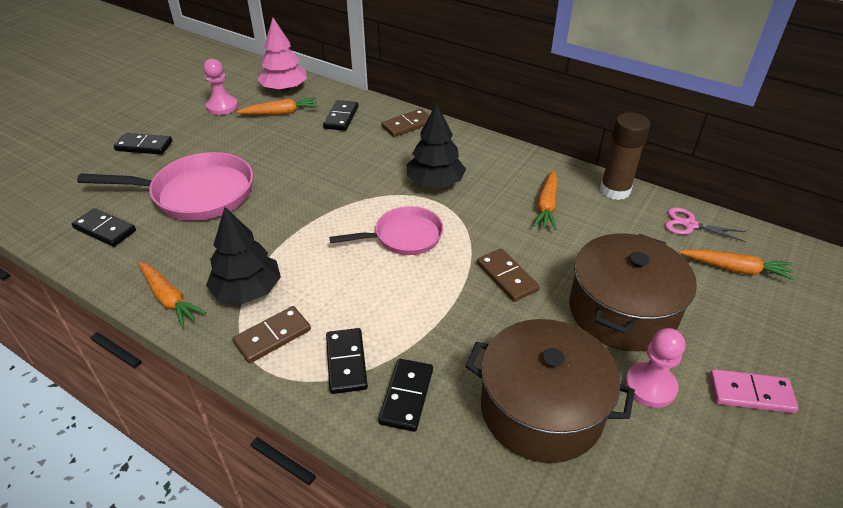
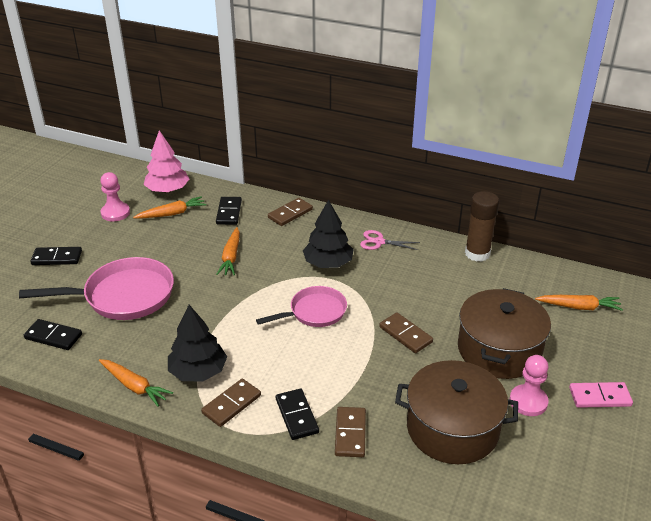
camera: 10 degrees left, 5 degrees down
black domino [379,359,433,432] -> brown domino [335,407,366,457]
orange carrot [533,169,557,230] -> orange carrot moved to [216,227,240,275]
pink scissors [665,207,746,242] -> pink scissors moved to [360,230,420,250]

